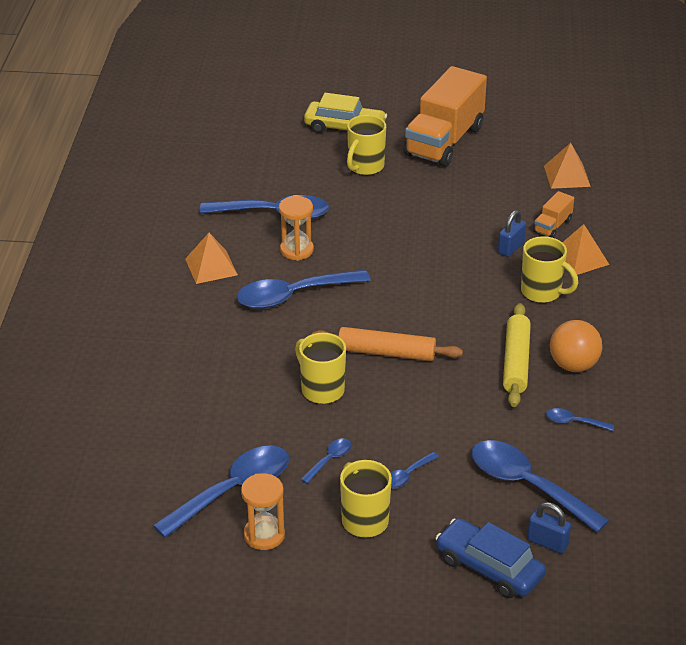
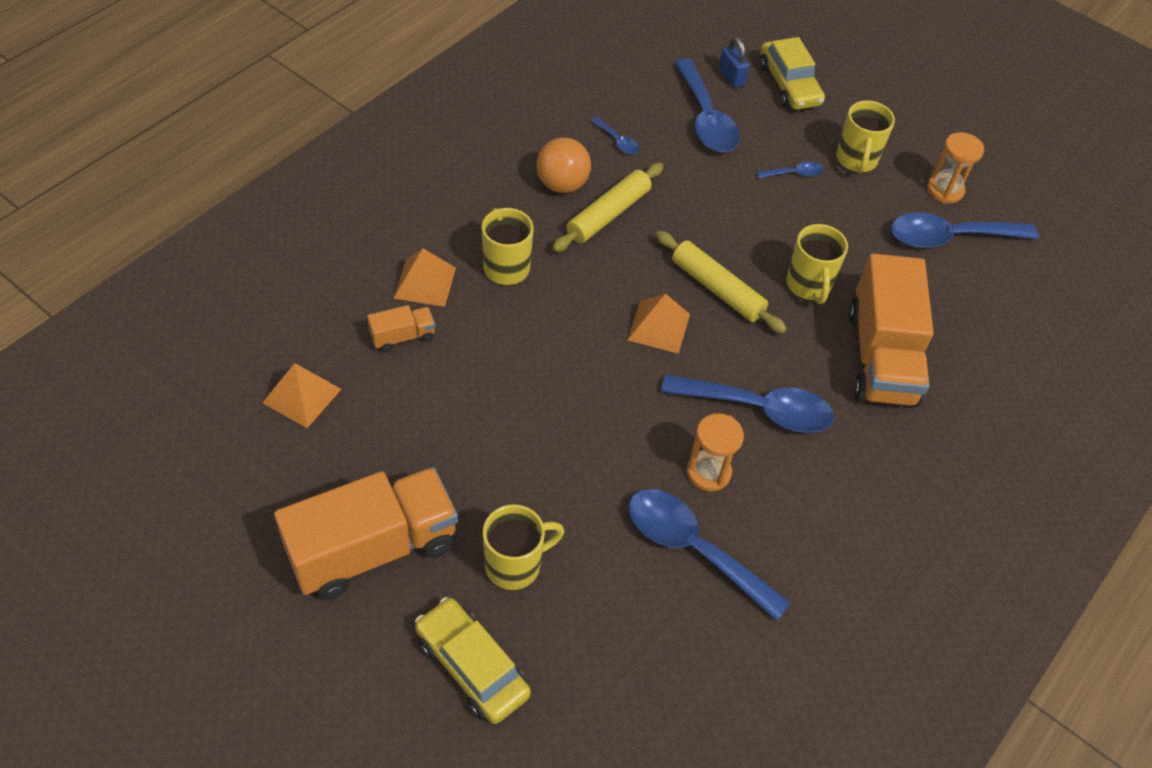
camera: 150 degrees left, 15 degrees up
orange pyramid [185,233,238,284] -> orange pyramid moved to [628,294,690,354]
blue spoon [301,438,351,484] -> none
orange rolling pin [312,327,463,361] -> yellow rolling pin [656,231,787,333]
blue car [436,518,546,598] -> yellow car [760,37,825,110]
blue padlock [498,210,526,257] -> none
none -> orange truck [849,253,934,407]

